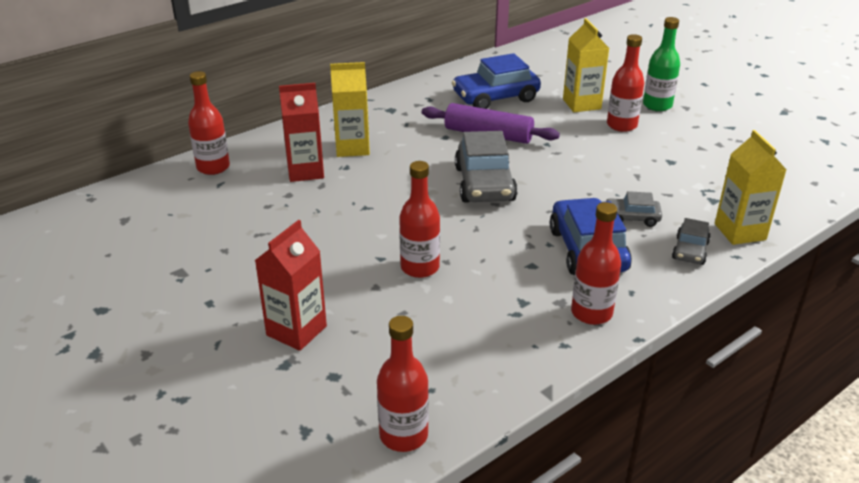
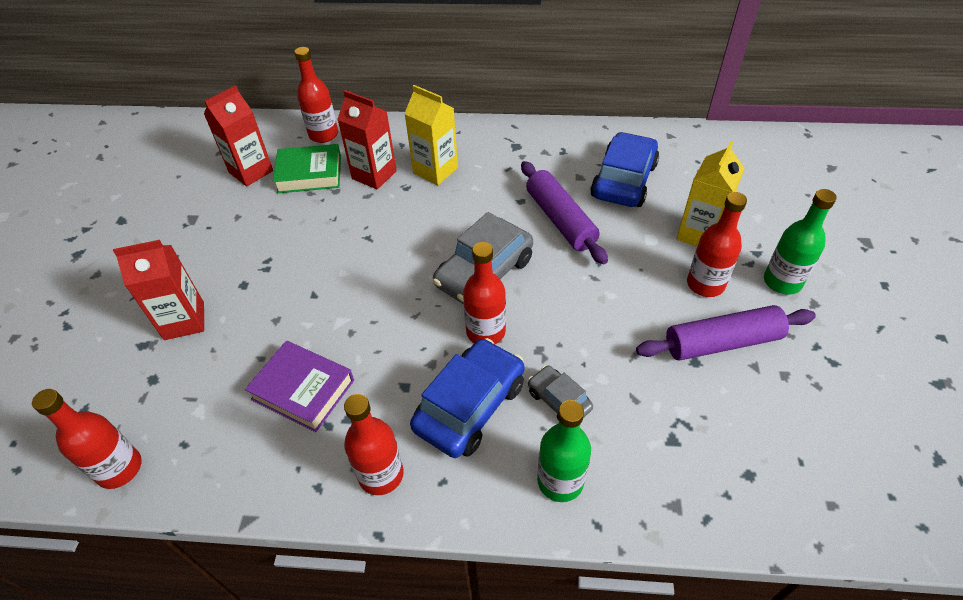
camera: 45 degrees right, 15 degrees up
red bottle [399,161,440,278] -> red bottle moved to [463,242,506,344]
blue car [452,53,541,109] -> blue car turned 90 degrees clockwise [590,132,659,207]
grey car [672,218,711,265] -> green bottle [537,400,591,502]
yellow carton [715,130,787,245] -> none
none -> red carton [204,85,273,186]
none -> purple book [245,341,354,432]
none -> green book [273,144,341,193]
none -> purple rolling pin [636,305,816,360]

